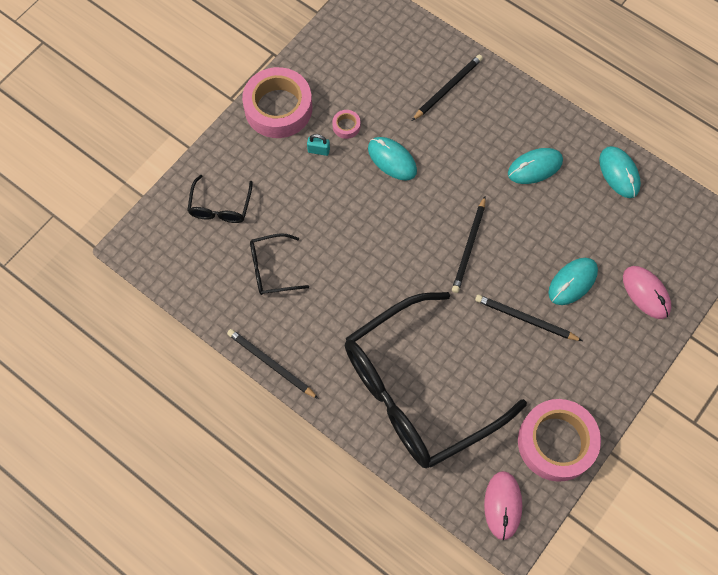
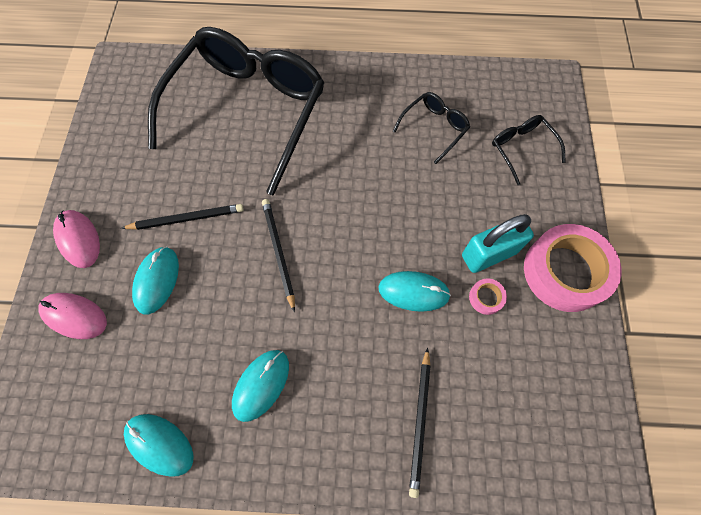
camera: 145 degrees right, 0 degrees up
black pencil [227,329,319,399] -> none
turquoise padlock [307,134,330,156] -> turquoise padlock [462,214,534,273], size x2.18
pink mouse [484,471,522,540] -> pink mouse moved to [53,210,100,268]
pink tape [518,399,601,482] -> none

